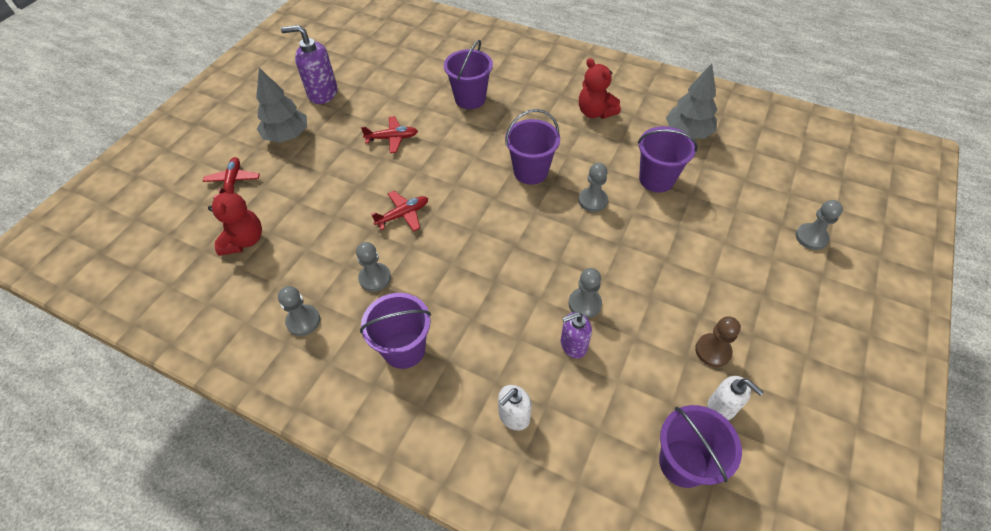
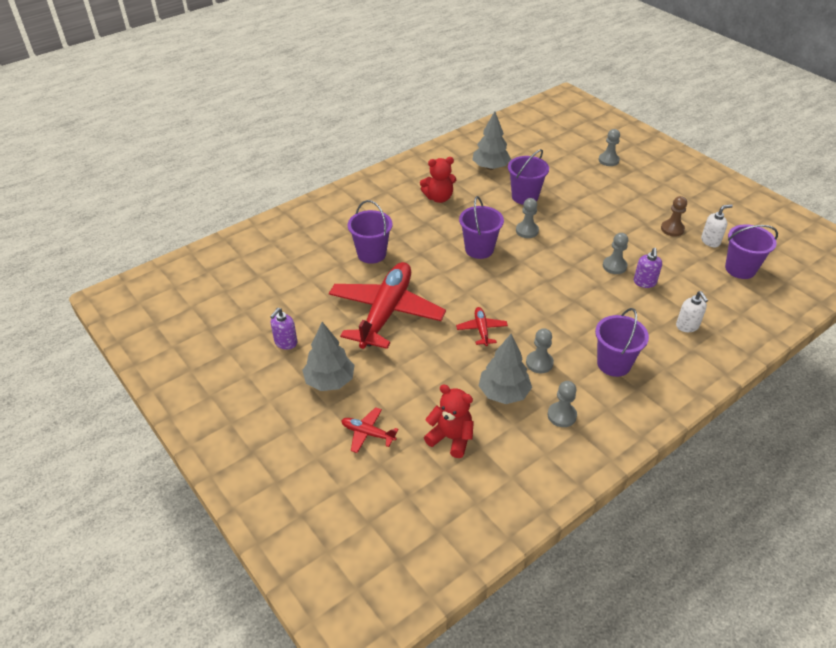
camera: 65 degrees left, 10 degrees down
purple soap dispenser [281,25,337,104] -> purple soap dispenser [270,308,297,350], size x0.63
red plane [361,116,418,153] -> red plane [329,262,446,349], size x2.38
none -> grey tree [479,334,532,404]

